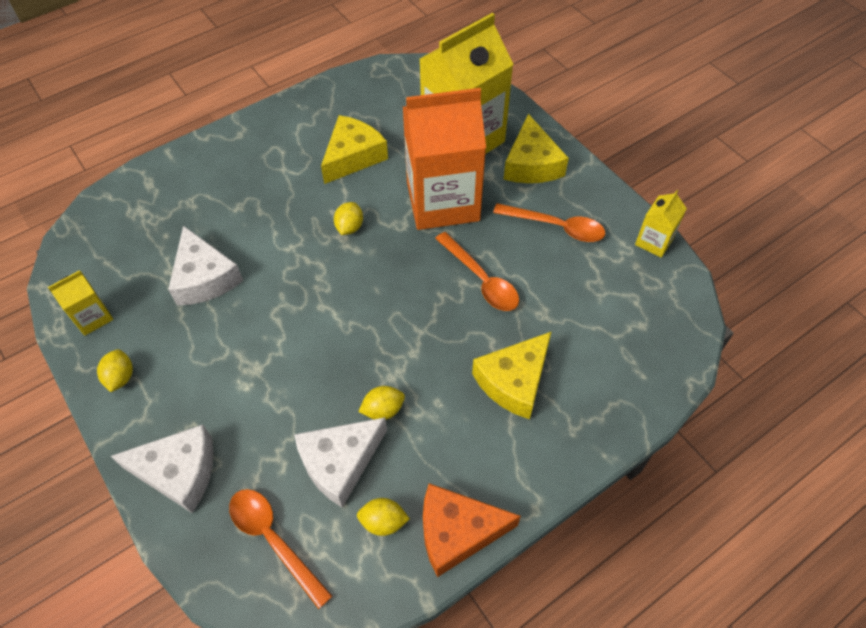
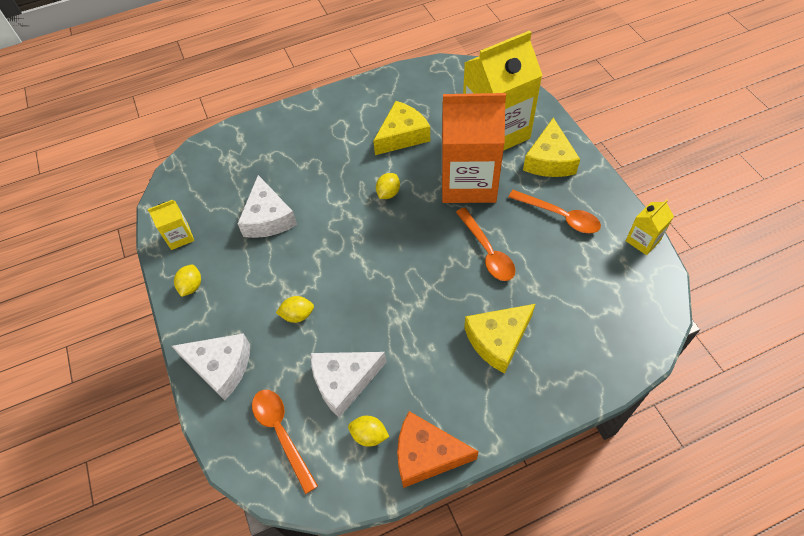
camera: 15 degrees right, 0 degrees up
yellow lemon [358,386,405,420] -> yellow lemon moved to [276,296,314,323]

